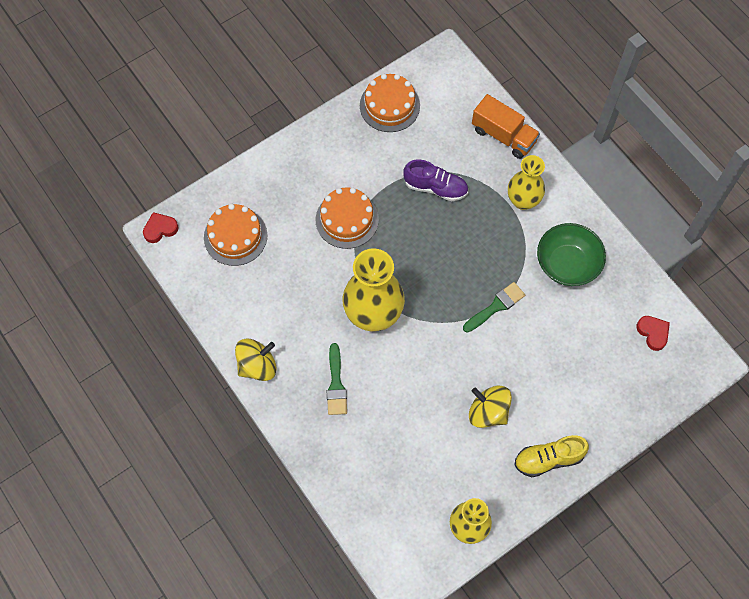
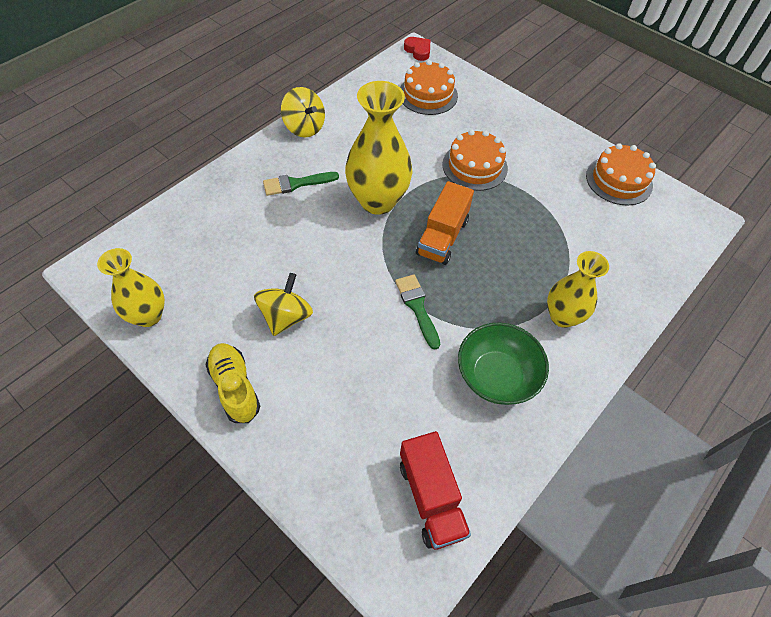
camera: 75 degrees right, 10 degrees down
purple shoe [403,159,468,201] -> none
green brush [463,282,525,333] -> green brush turned 150 degrees counterclockwise [395,274,440,350]
orange truck [472,94,540,159] -> orange truck moved to [416,181,474,265]
red heart [637,316,670,351] -> red truck [400,431,471,549]

